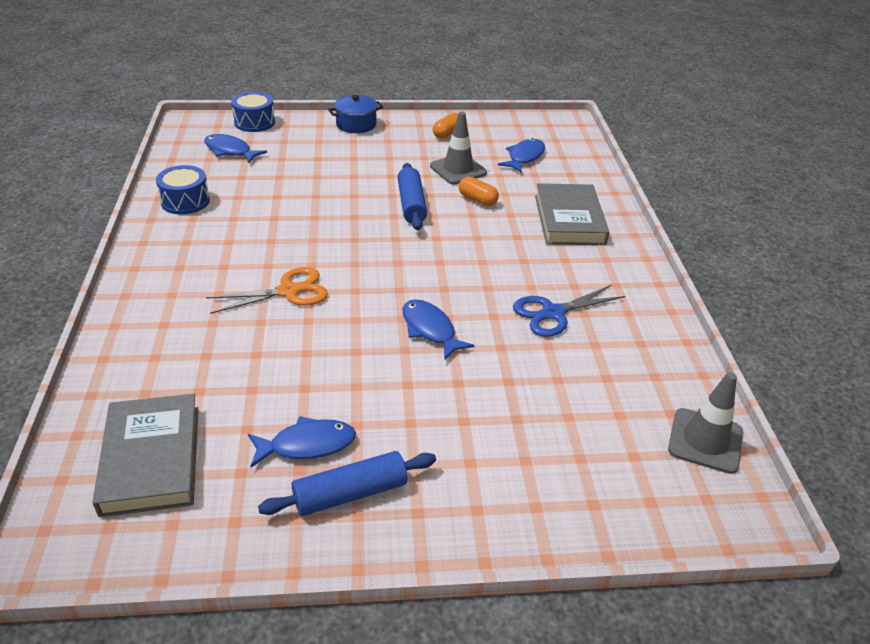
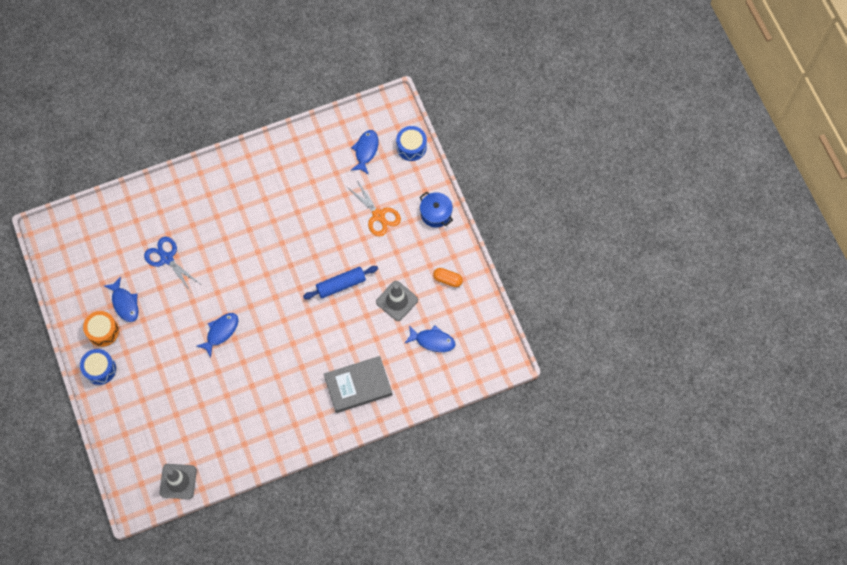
camera: 75 degrees right, 30 degrees up
grey book [93,394,198,517] -> none
blue drum [156,165,210,214] -> blue drum moved to [80,349,116,385]
orange scissors [206,267,328,314] -> orange scissors moved to [347,180,401,237]
blue rolling pin [258,451,436,516] -> orange drum [83,311,119,347]
orange capsule [459,177,499,206] -> none
blue scissors [513,285,625,337] -> blue scissors moved to [144,237,200,292]

